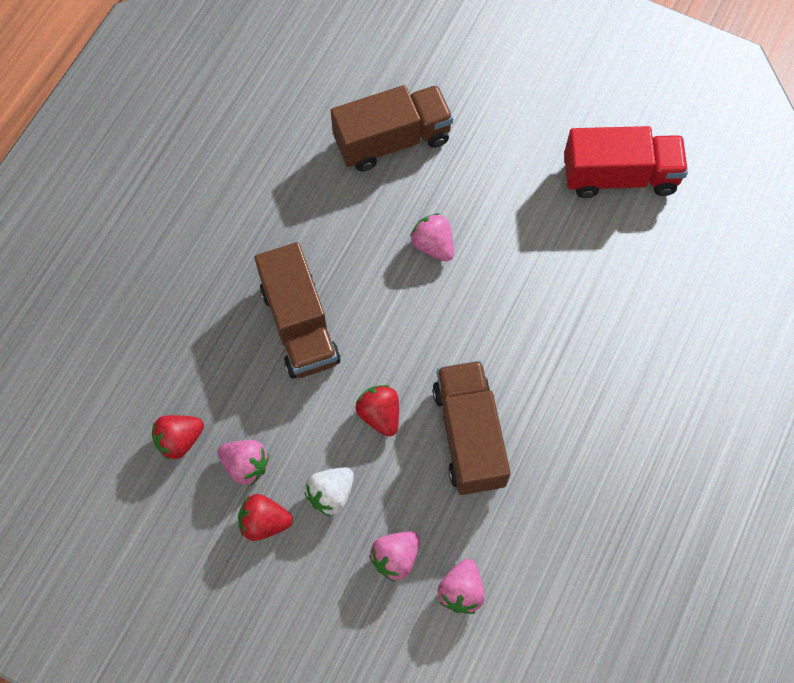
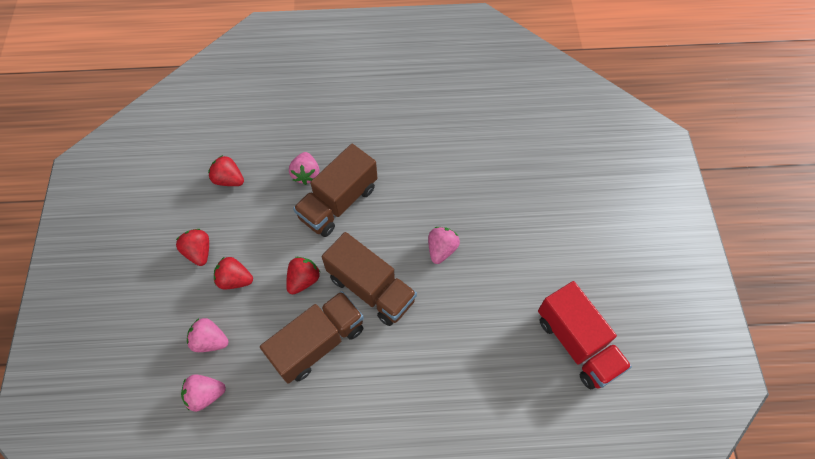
camera: 60 degrees right, 5 degrees down
pink strawberry [217,440,269,485] -> pink strawberry moved to [289,152,319,185]
white strawberry [305,467,354,517] -> red strawberry [214,257,253,289]
brown truck [331,85,453,171] -> brown truck moved to [322,232,417,326]

